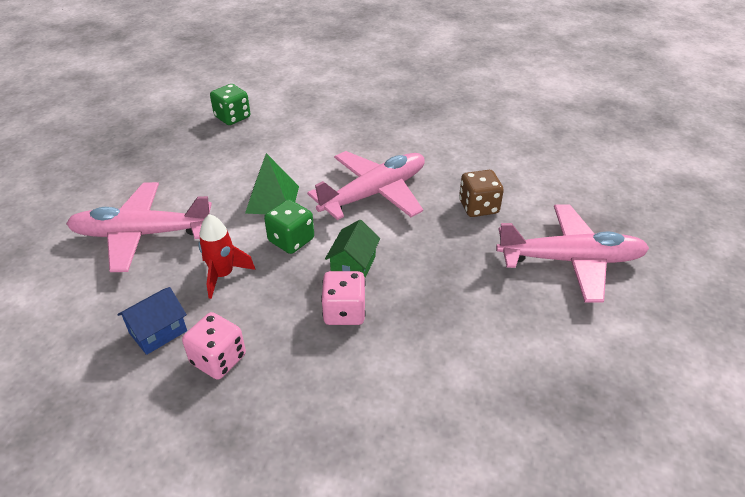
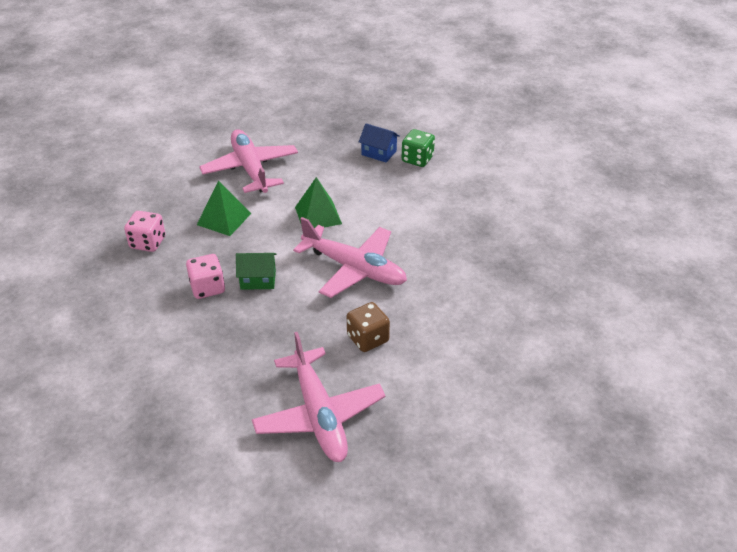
camera: 70 degrees right, 0 degrees up
blue house [117,287,187,355] -> blue house moved to [359,124,400,163]
red rocket [198,214,255,299] -> green pyramid [197,181,251,236]
green dice [264,199,314,254] -> none

